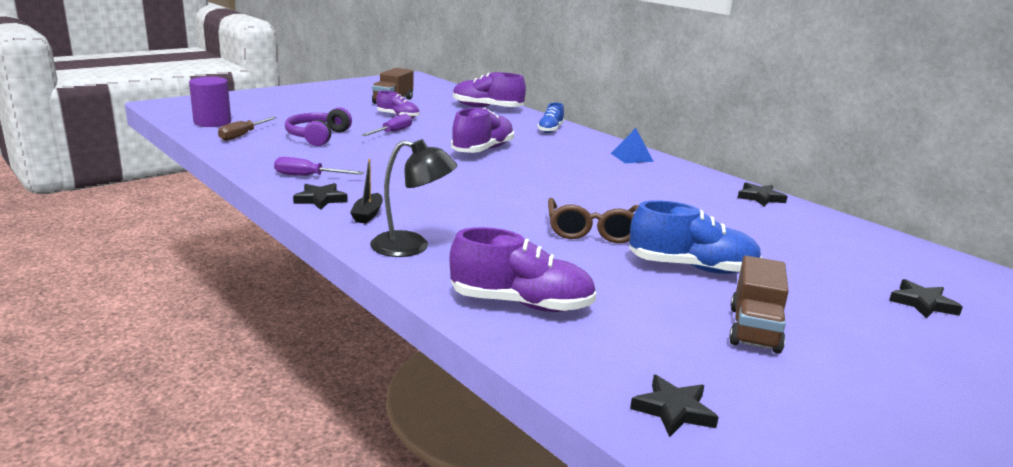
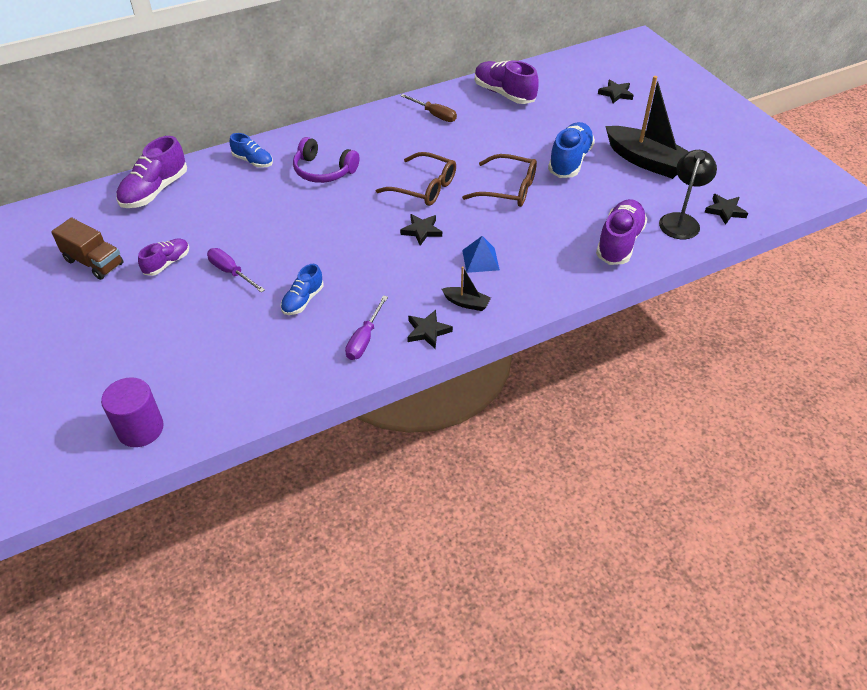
camera: 75 degrees left, 25 degrees up
brown screwdriver [218,117,277,141] -> brown screwdriver moved to [400,94,457,122]
purple headphones [285,107,352,146] -> purple headphones moved to [293,137,360,183]
black lamp [370,139,457,257] -> black lamp moved to [659,150,717,239]
purple shoe [451,108,514,153] -> purple shoe moved to [475,60,539,104]
blue pyramid [611,128,654,163] -> blue pyramid moved to [462,236,500,273]
brown truck [729,256,789,354] -> black boat [605,76,689,179]
black star [738,182,788,207] -> black star moved to [400,214,442,245]
none -> blue shoe [280,264,324,315]
none -> brown glasses [376,152,456,206]

